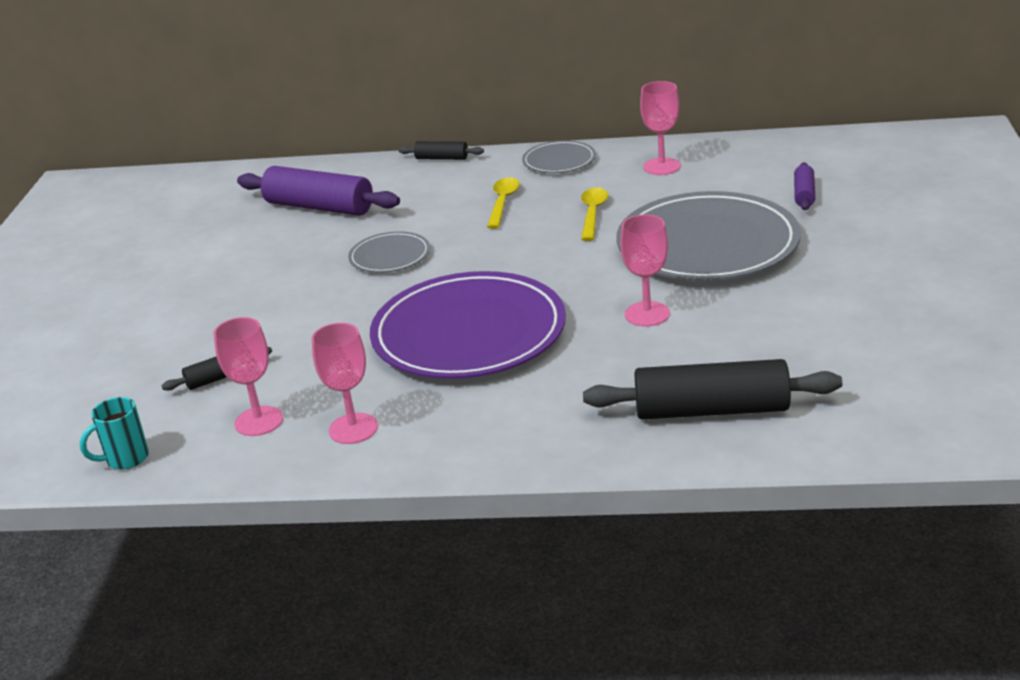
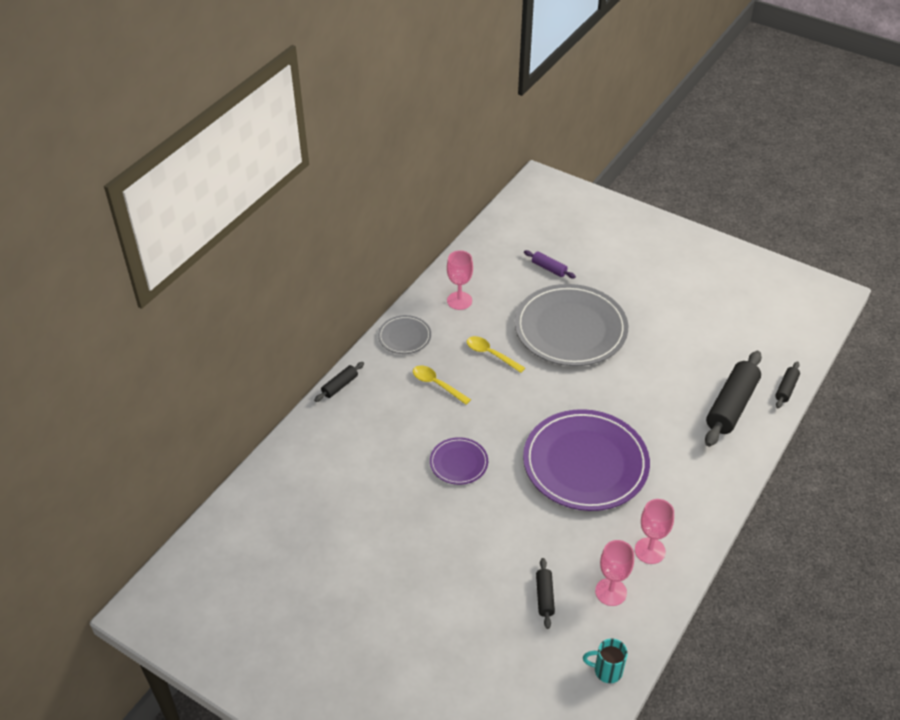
camera: 65 degrees left, 15 degrees up
turquoise mug [80,397,149,470] -> turquoise mug turned 105 degrees clockwise [583,638,628,683]
purple rolling pin [237,166,400,216] -> none
grey plate [348,231,430,273] -> purple plate [430,437,488,485]
pink goblet [620,214,670,326] -> none
none -> black rolling pin [775,361,800,408]

